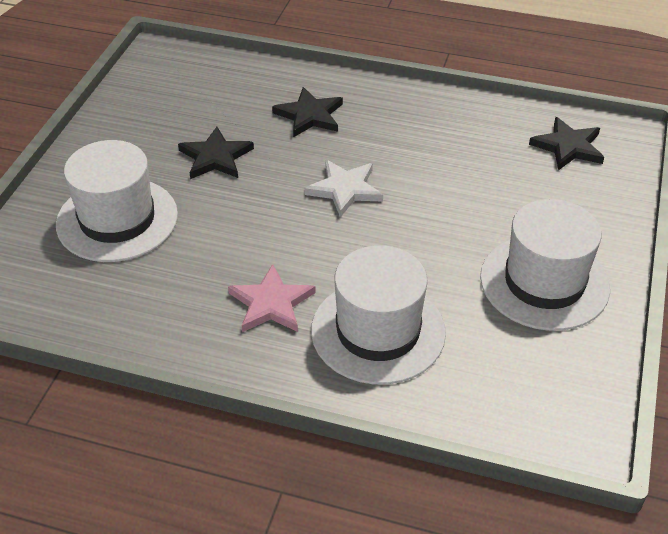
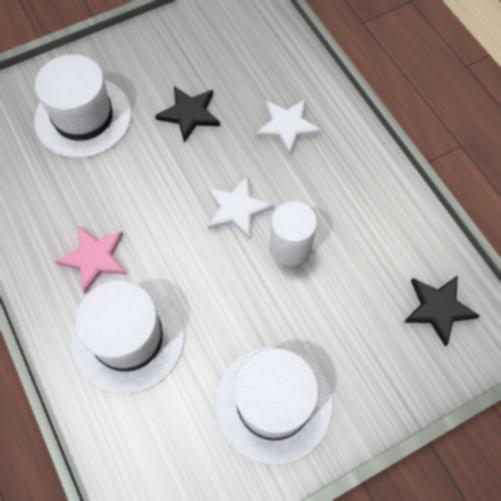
camera: 45 degrees right, 20 degrees up
black star [272,87,343,137] -> white star [255,99,321,156]
none -> white cylinder [270,201,317,266]

